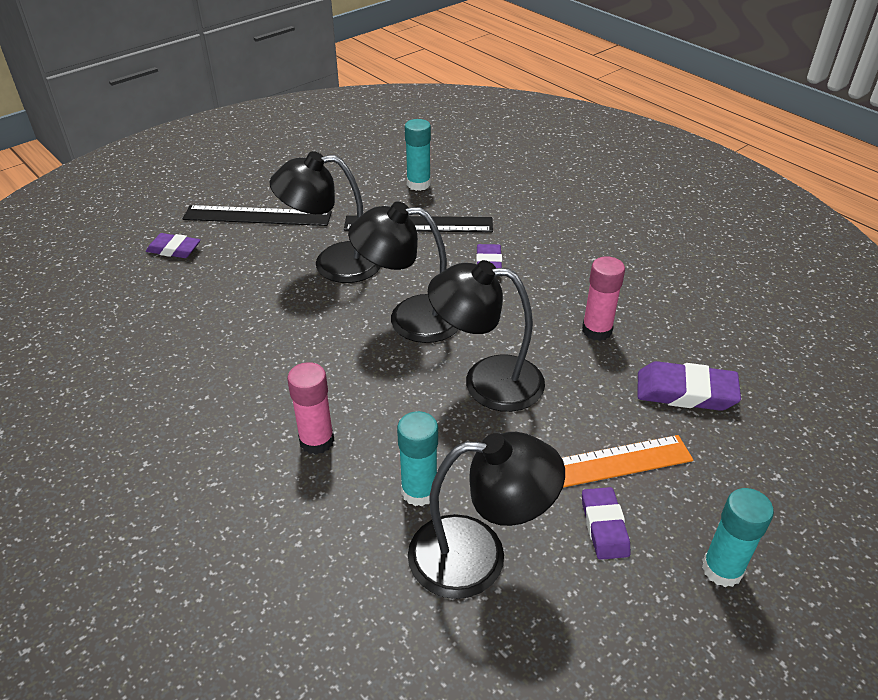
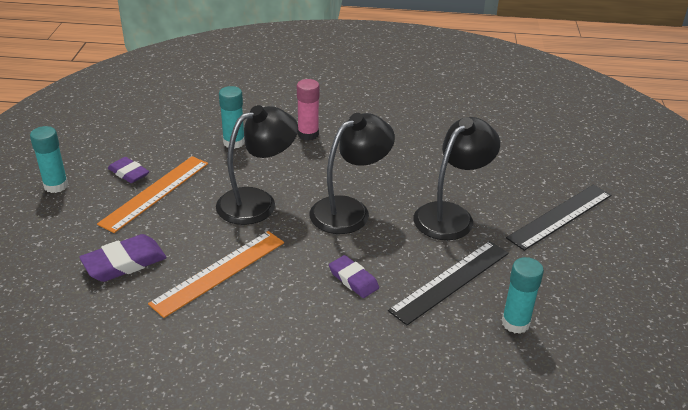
camera: 135 degrees right, 5 degrees down
purple eraser [146,233,201,258] -> none
black lamp [408,432,565,599] -> none
pink glue stick [582,256,625,341] -> orange ruler [148,231,284,318]

